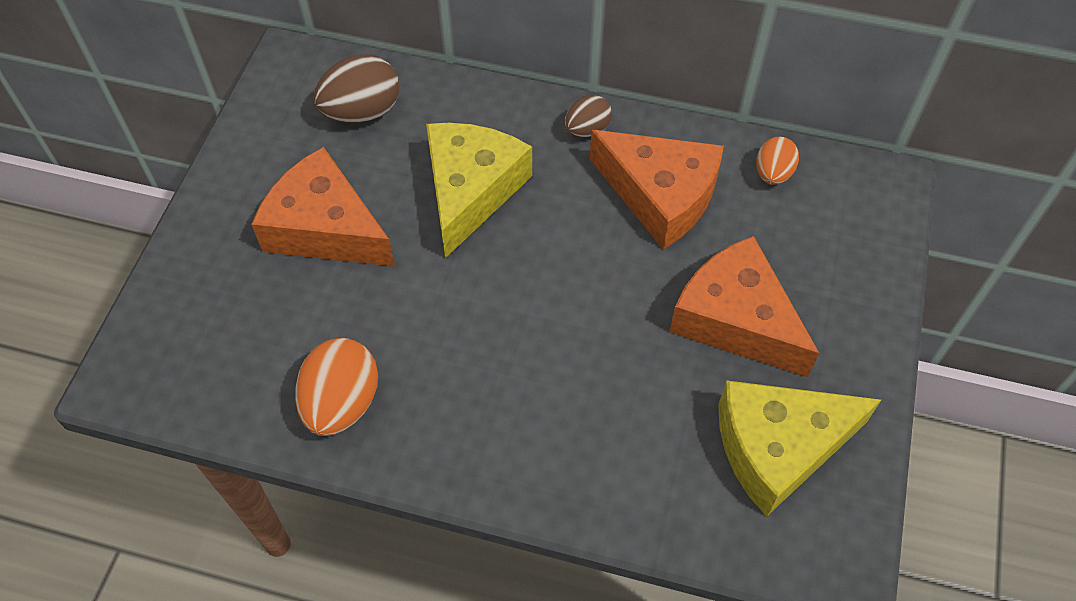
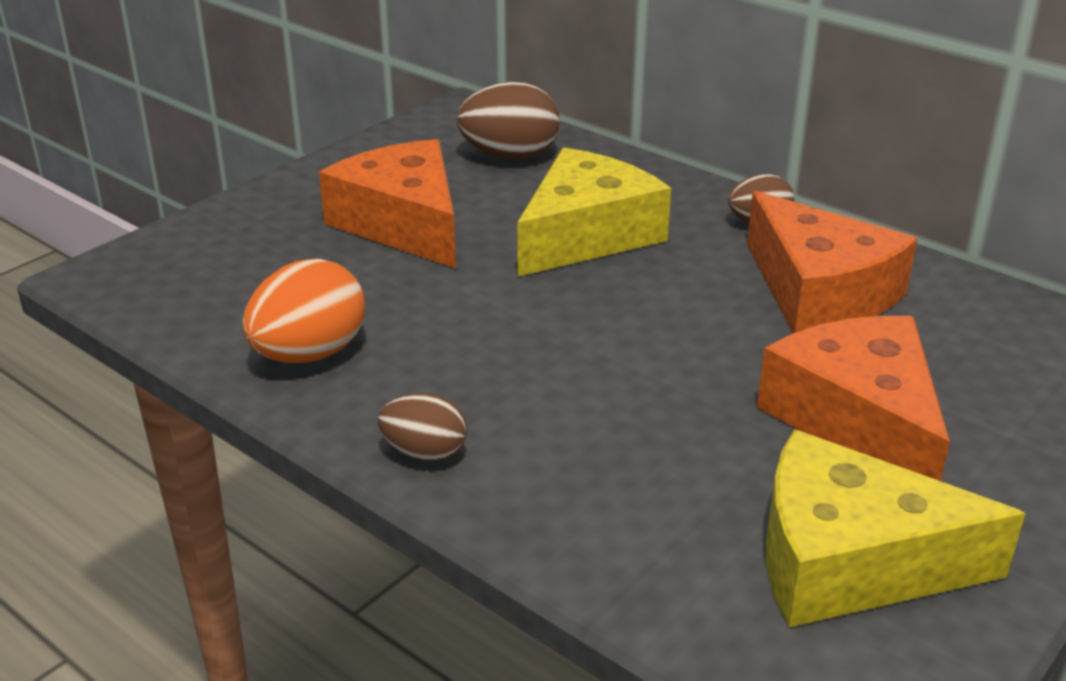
camera: 25 degrees right, 25 degrees down
orange egg [756,137,799,185] -> none
none -> brown egg [378,393,467,462]

